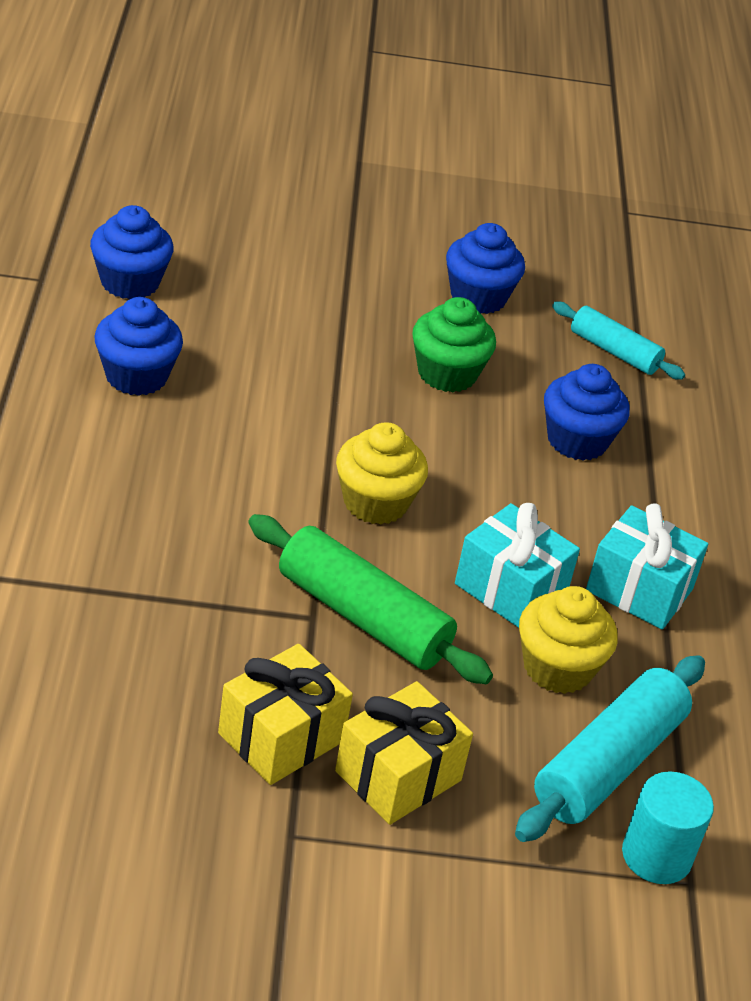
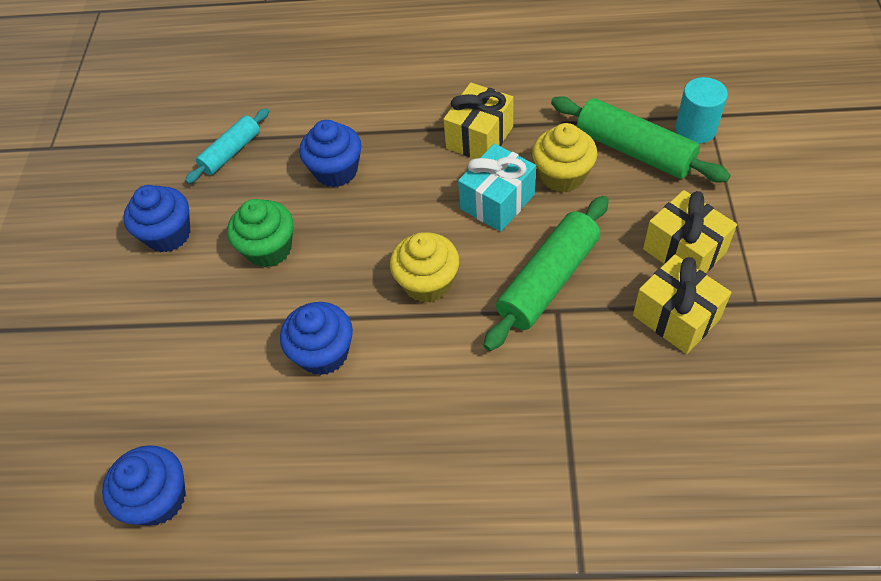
camera: 80 degrees left, 15 degrees up
blue cupcake [94,297,183,396] -> blue cupcake moved to [280,302,353,375]
turquoise rolling pin [515,655,705,842] -> green rolling pin [551,96,731,183]
turquoise gift [586,504,708,629] -> yellow gift [443,83,513,159]

